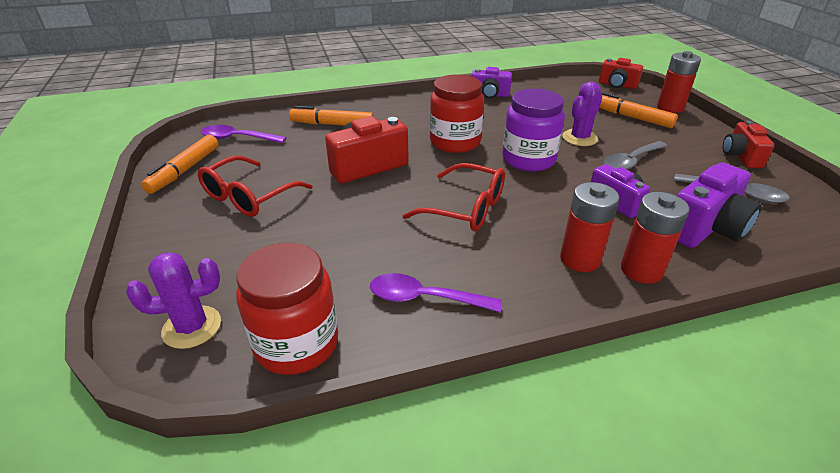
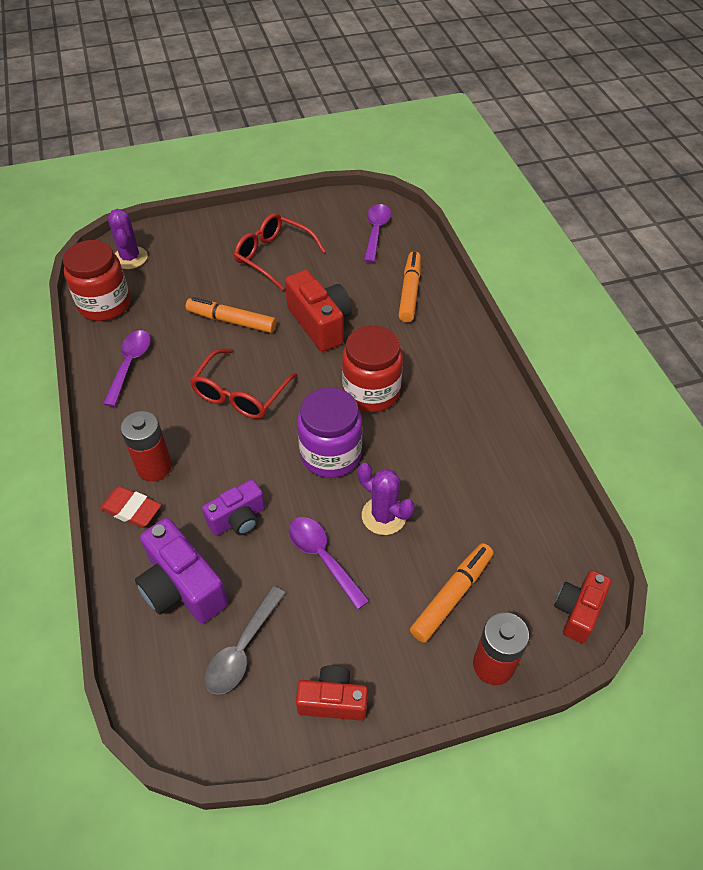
camera: 90 degrees right, 15 degrees up
orange marker [141,135,218,194] -> orange marker moved to [186,297,276,333]
purple camera [472,67,512,99] -> none
grey spoon [604,141,667,170] -> purple spoon [289,517,370,610]
red battery [621,192,689,284] -> red eraser [100,486,161,528]

